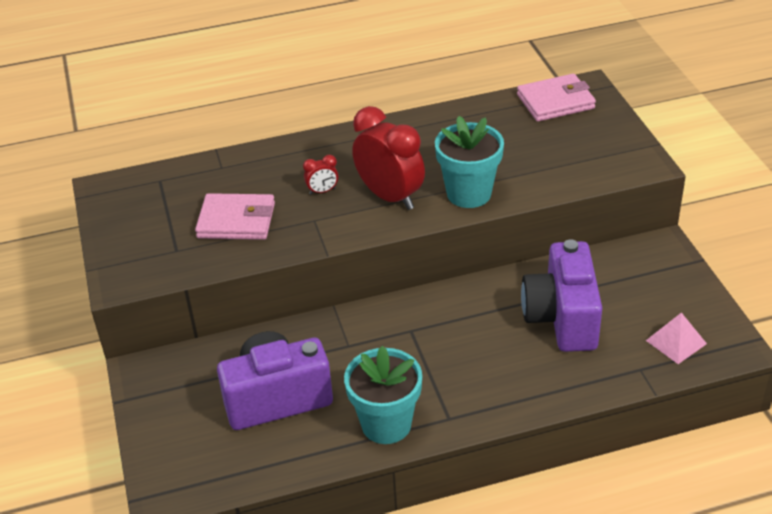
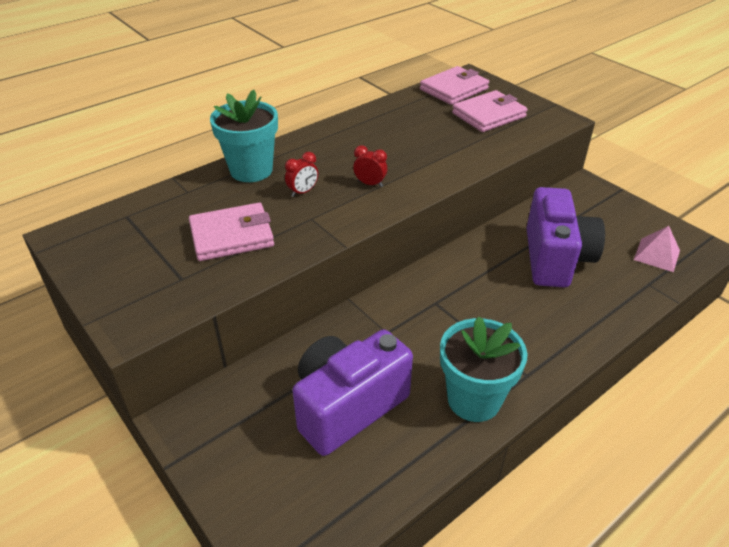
camera: 25 degrees left, 0 degrees up
red clock [352,106,425,210] -> red clock [353,145,387,187], size x0.44
turquoise flower pot [435,116,504,208] -> turquoise flower pot moved to [210,90,278,182]
purple camera [521,239,602,352] -> purple camera turned 150 degrees counterclockwise [527,187,605,287]
none -> pink wallet [452,90,528,132]

